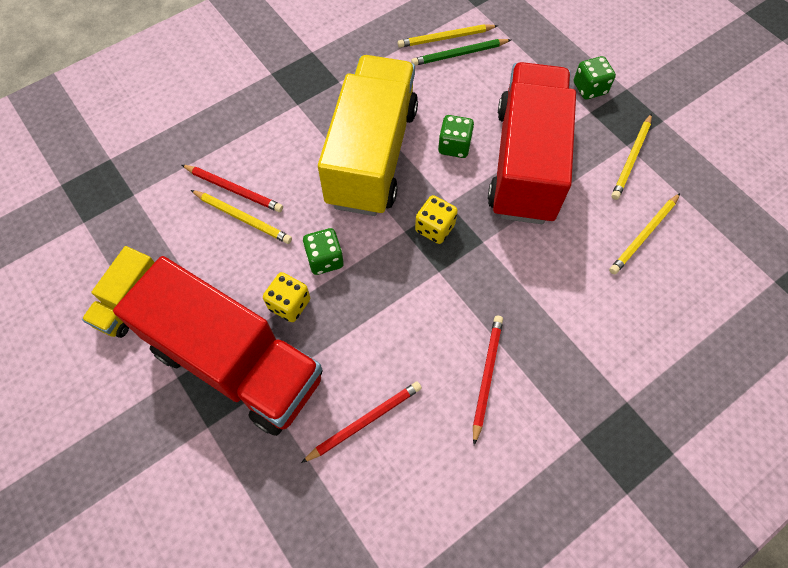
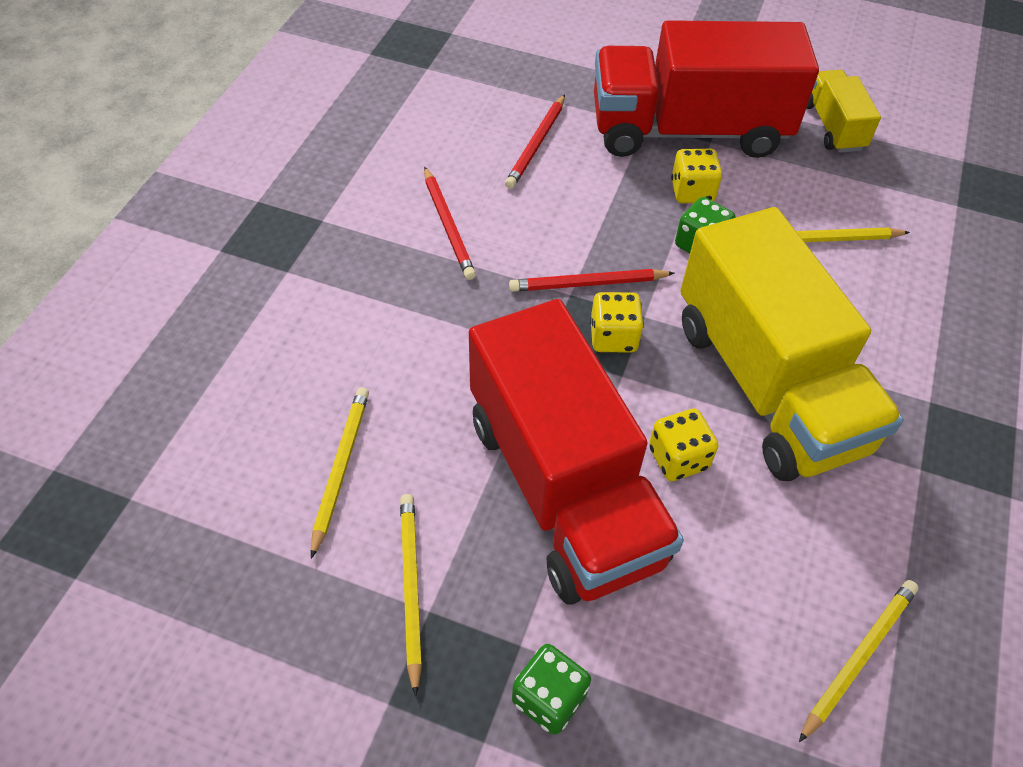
camera: 145 degrees right, 10 degrees down
red pencil [182,165,283,212] -> red pencil moved to [509,269,674,292]
green pencil [411,39,511,66] -> none
green dice [438,115,474,158] -> yellow dice [649,409,719,481]

